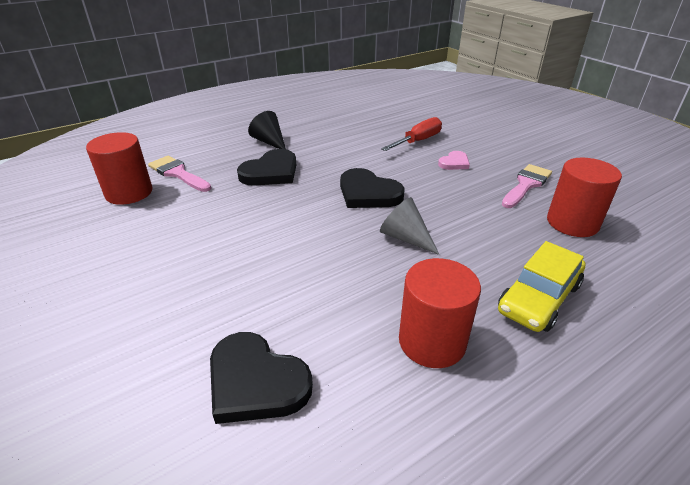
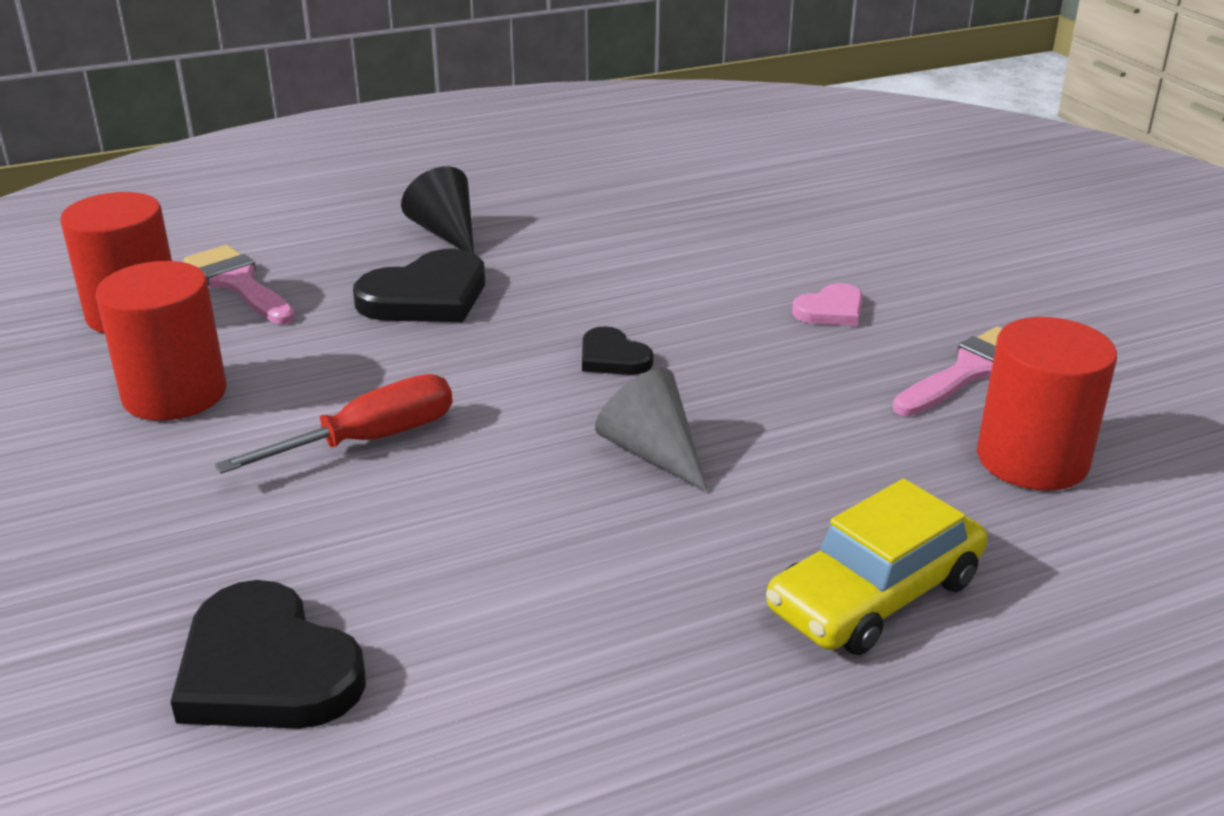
camera: 10 degrees right, 5 degrees down
black heart [340,168,404,208] -> black heart [582,326,653,375], size x0.55
red screwdriver [381,117,442,151] -> red screwdriver moved to [215,374,452,474]
red cylinder [399,258,481,368] -> red cylinder moved to [96,261,226,421]

